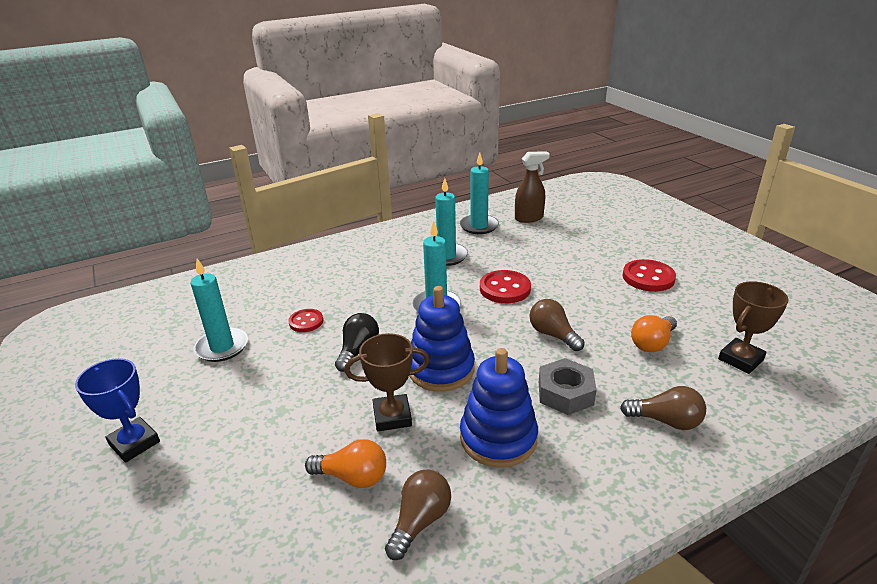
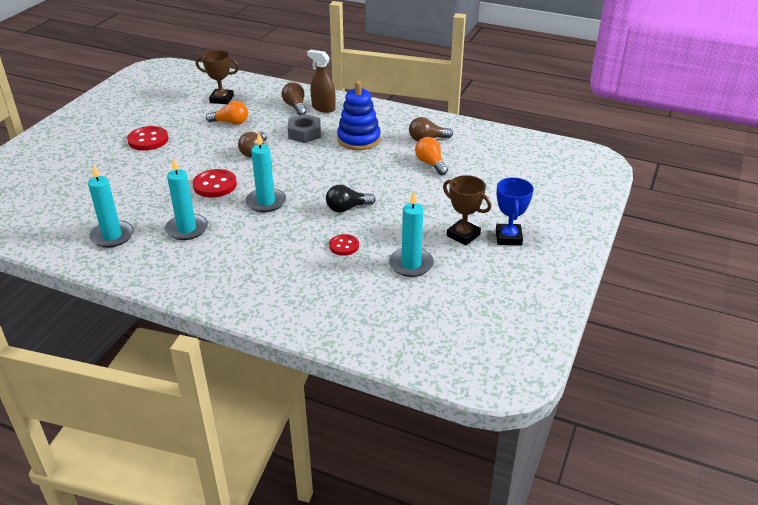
camera: 130 degrees left, 5 degrees up
brown trophy [345,333,430,432] -> brown trophy moved to [443,175,491,246]
blue stacking toy [409,286,475,392] -> none
brown spray bottle [515,151,550,223] -> brown spray bottle moved to [307,50,336,113]

